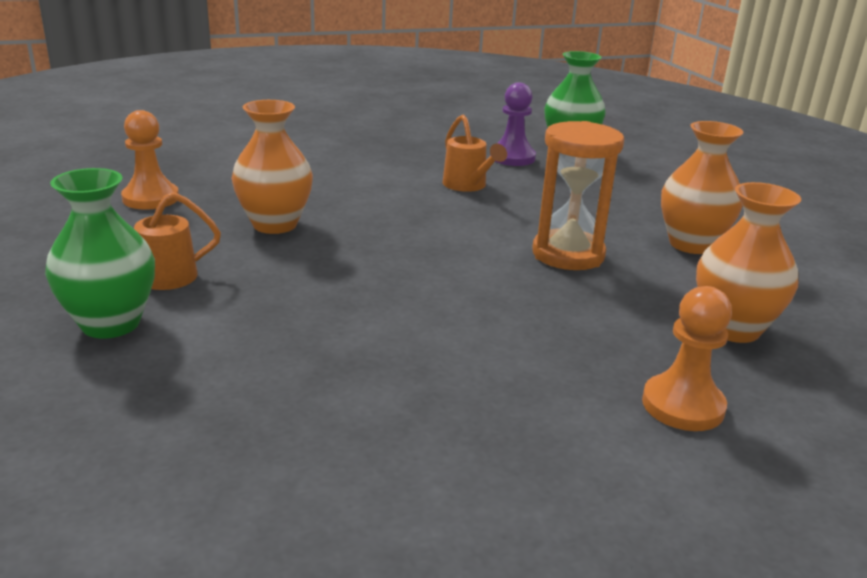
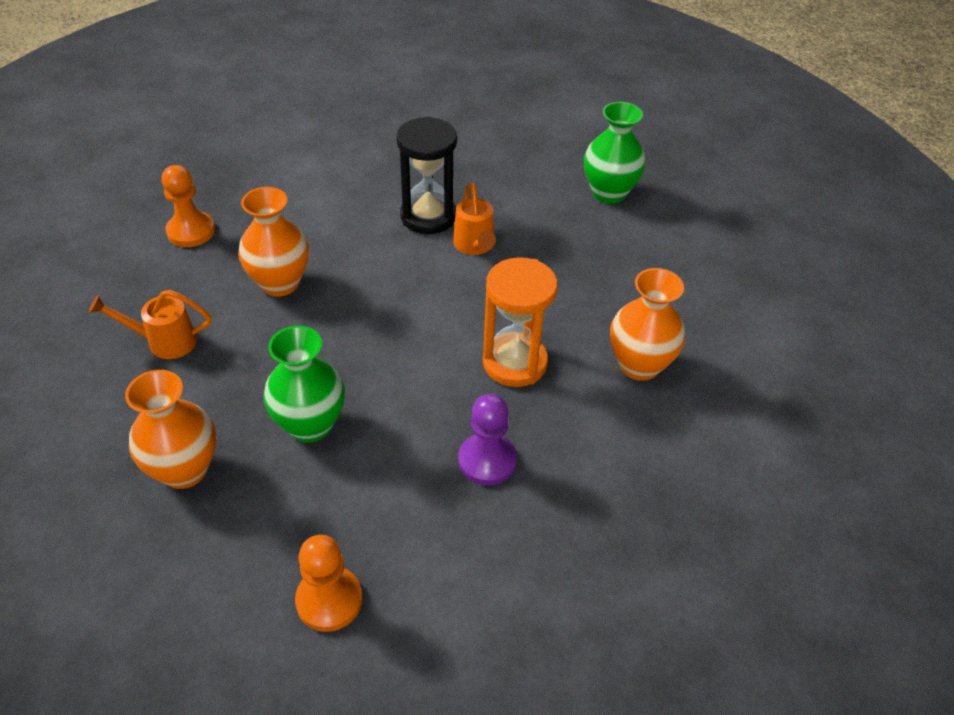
camera: 15 degrees right, 20 degrees up
green vase [45,168,155,338] -> green vase moved to [263,326,345,442]
purple pawn [490,83,536,166] -> purple pawn moved to [458,394,517,485]
orange pawn [642,286,732,431] -> orange pawn moved to [295,535,362,632]
orange vase [696,182,801,343] -> orange vase moved to [125,370,216,489]
none -> black hourglass [396,116,457,234]

